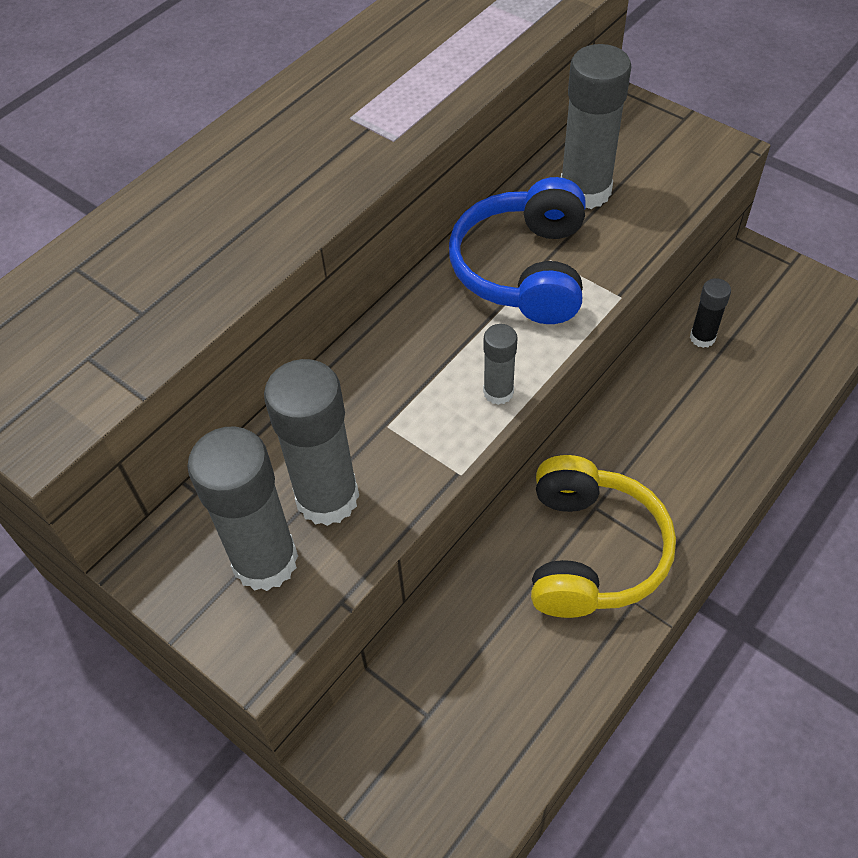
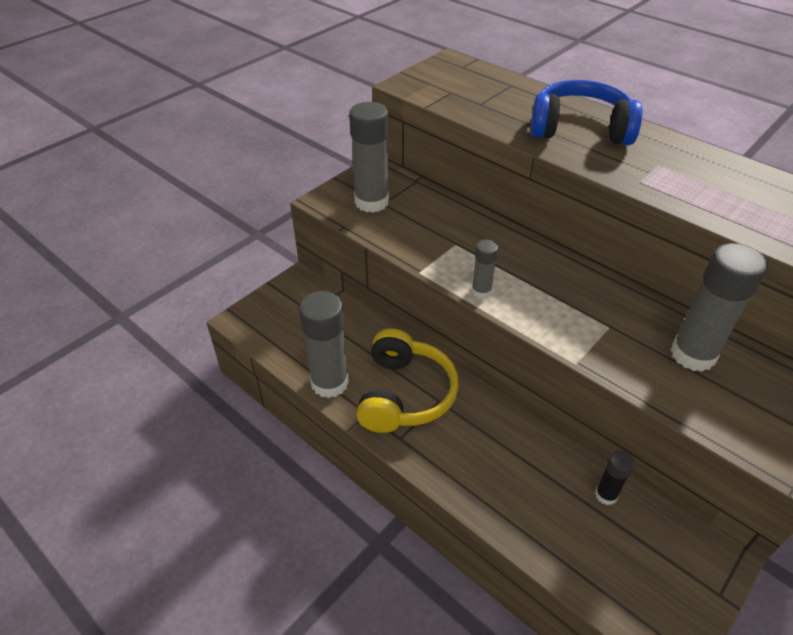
camera: 90 degrees right, 10 degrees down
grey glue stick [264,359,359,526] -> grey glue stick moved to [299,291,349,398]
blue headphones [449,177,586,324] -> blue headphones moved to [531,80,643,145]
yellow headphones [531,455,676,618] -> yellow headphones turned 90 degrees counterclockwise [356,329,459,433]

